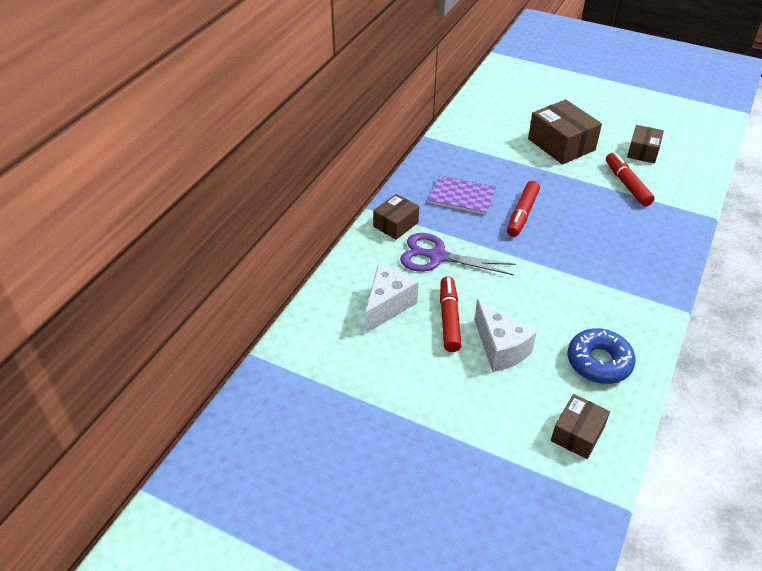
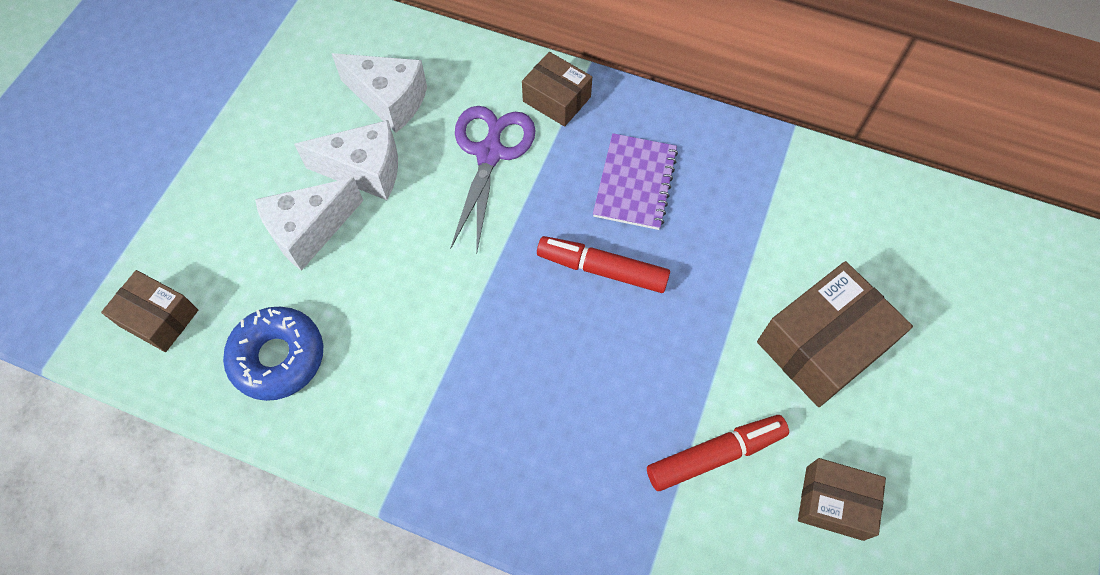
camera: 85 degrees right, 20 degrees up
red marker [440,276,461,352] -> white cheese [294,120,398,200]

